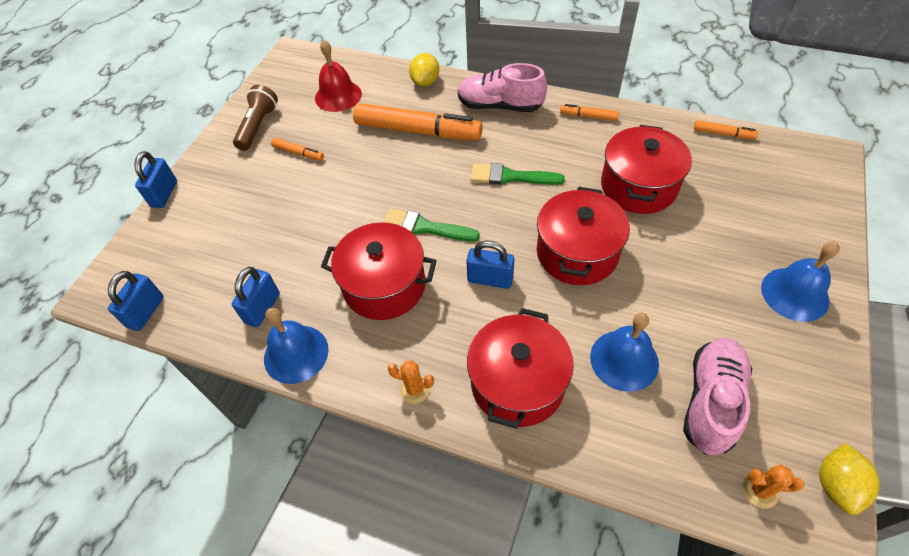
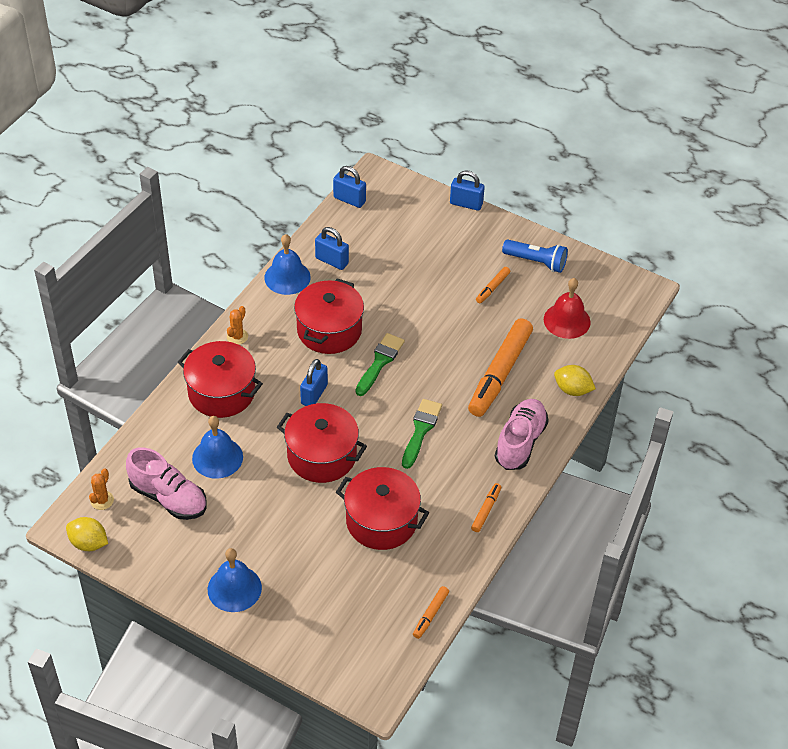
camera: 95 degrees right, 5 degrees down
brown flashlight [233,85,278,151] -> blue flashlight [502,240,568,273]

